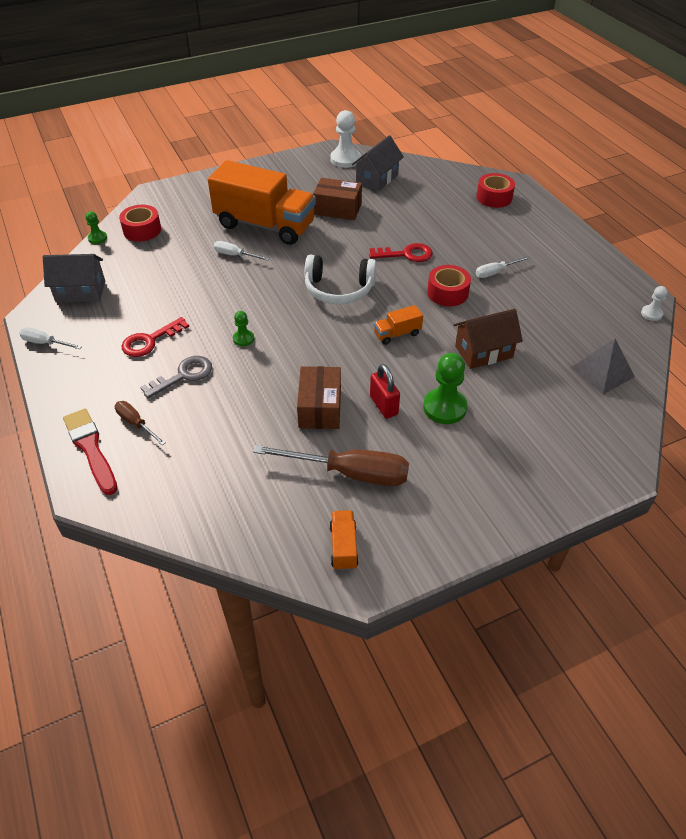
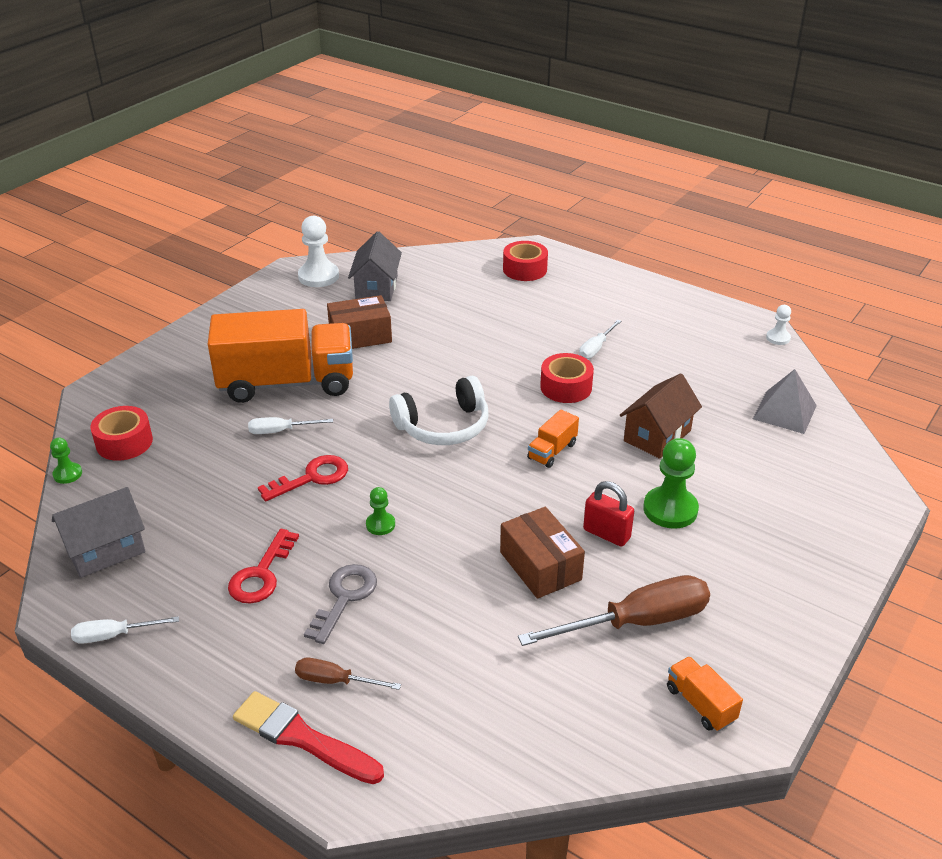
camera: 30 degrees left, 10 degrees down
red key [369,243,433,262] -> red key moved to [258,455,348,502]

